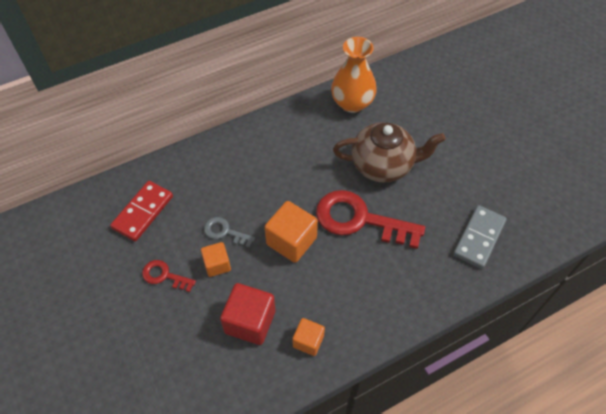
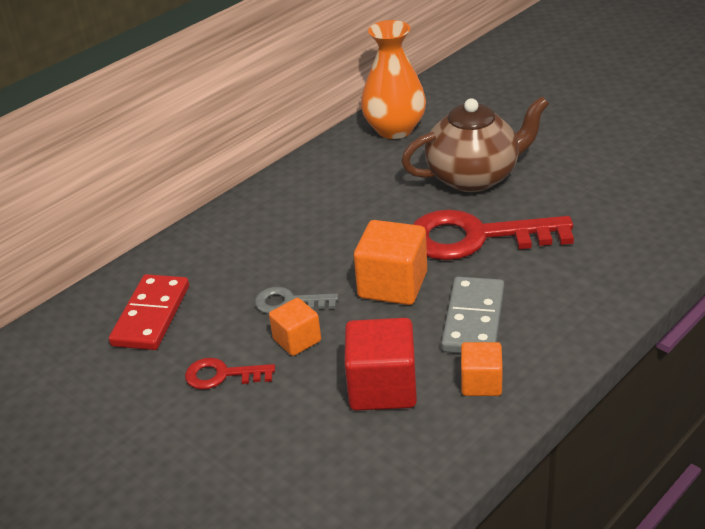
camera: 15 degrees left, 20 degrees down
grey domino [453,205,507,269] -> grey domino moved to [441,277,504,353]

